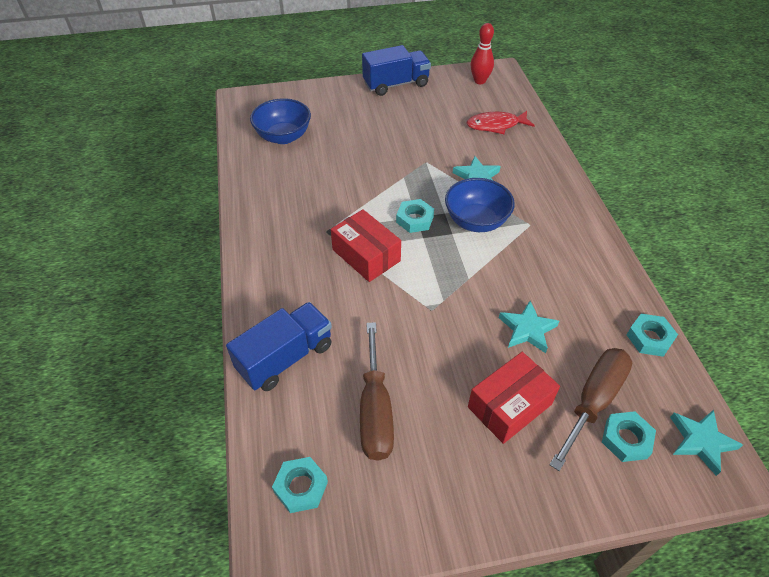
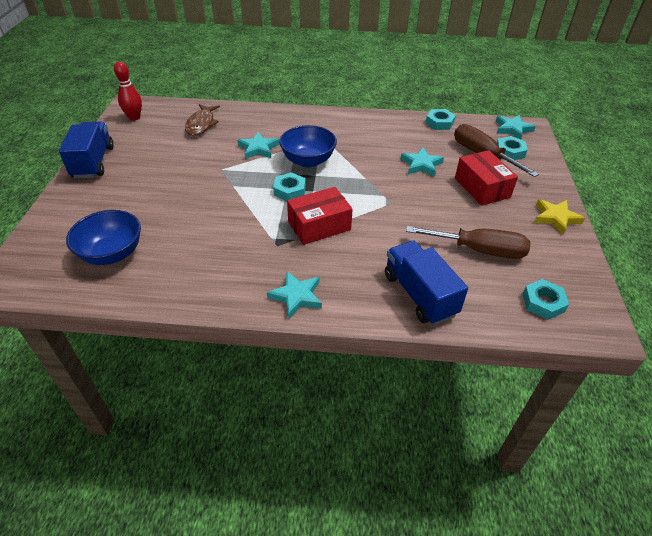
camera: 75 degrees left, 5 degrees down
red fish [467,111,535,134] -> brown fish [185,104,220,136]
none -> turquoise star [267,271,322,319]
none -> yellow star [534,199,585,235]

